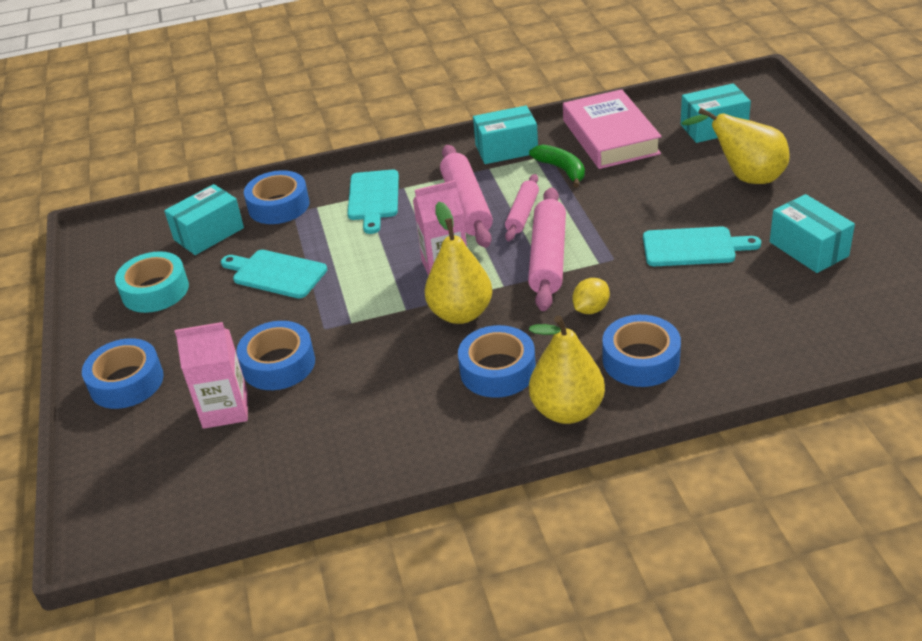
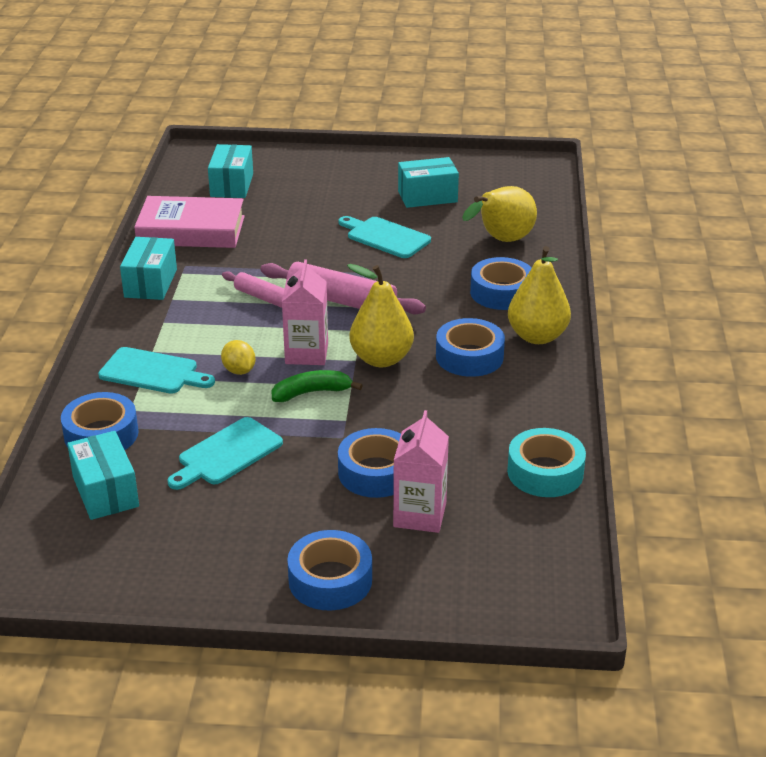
camera: 75 degrees left, 5 degrees down
turquoise tape [115,251,189,313] -> turquoise tape moved to [507,428,586,497]
pink rolling pin [440,145,493,248] -> none
green banana [529,145,585,187] -> green banana moved to [271,370,363,402]
yellow lemon [572,278,610,314] -> yellow lemon moved to [221,340,256,375]
turquoise cutting board [643,226,761,266] -> turquoise cutting board turned 75 degrees counterclockwise [339,216,431,258]
yellow pear [681,107,789,184] -> yellow pear moved to [462,186,537,242]

